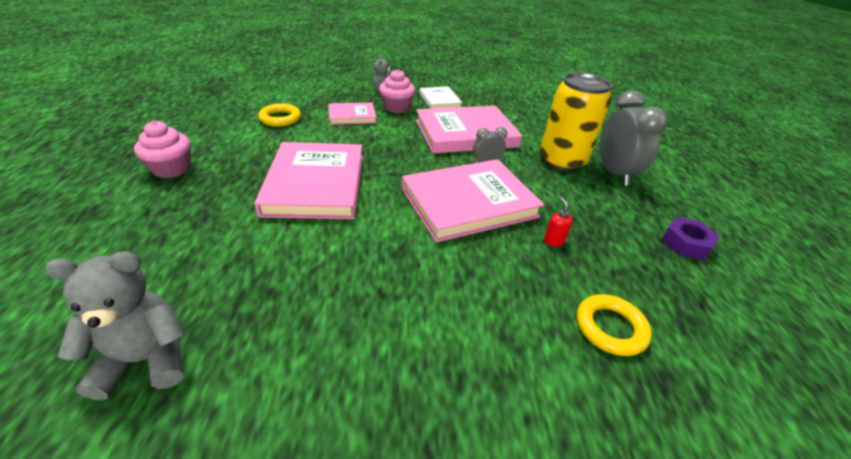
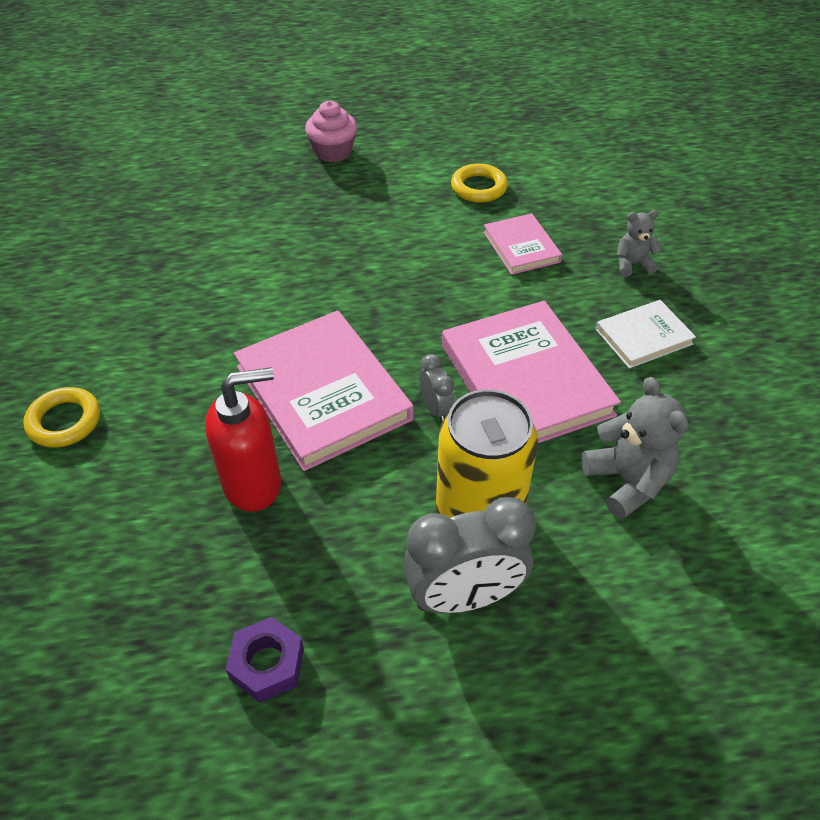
camera: 85 degrees right, 10 degrees up
grey teddy bear [45,251,185,400] -> grey teddy bear moved to [581,377,688,519]
pink book [254,142,363,219] -> none
pink cupcake [379,69,415,113] -> none
red soap dispenser [544,197,573,247] -> red soap dispenser [205,367,281,512], size x2.48
yellow ring [577,294,652,356] -> yellow ring moved to [23,387,100,448]

